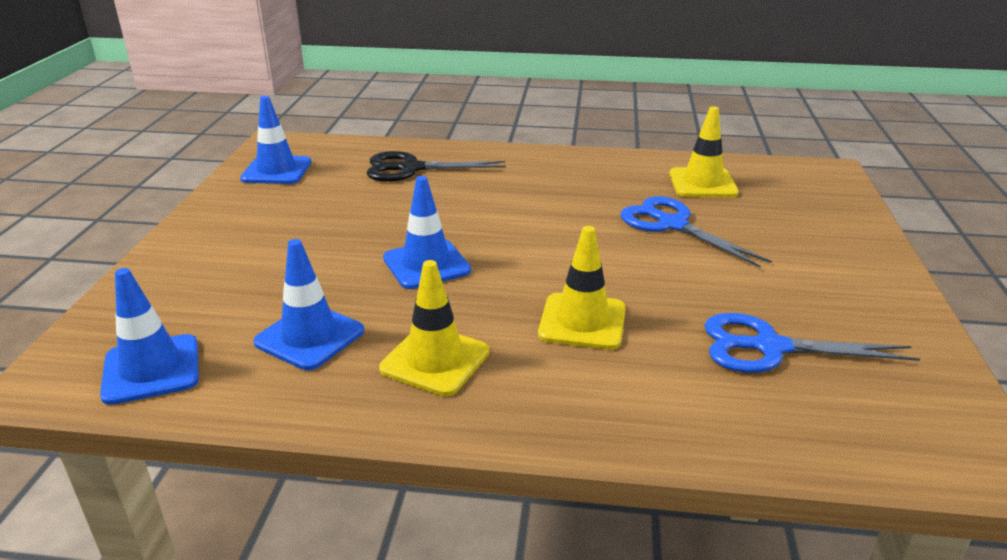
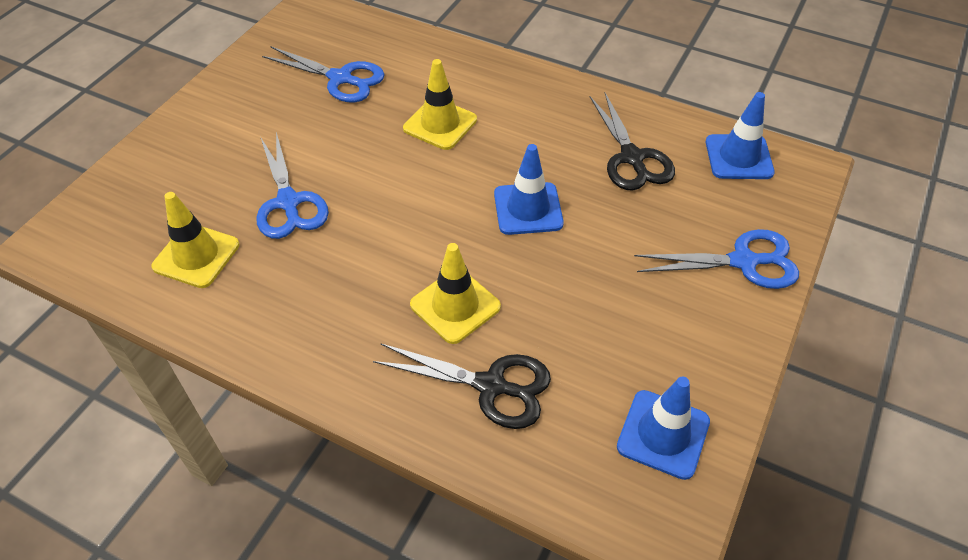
camera: 160 degrees left, 20 degrees up
blue traffic cone [253,239,364,370] -> black scissors [590,93,675,190]
yellow traffic cone [379,260,490,396] -> yellow traffic cone moved to [410,243,501,344]
none -> blue scissors [634,229,799,289]

